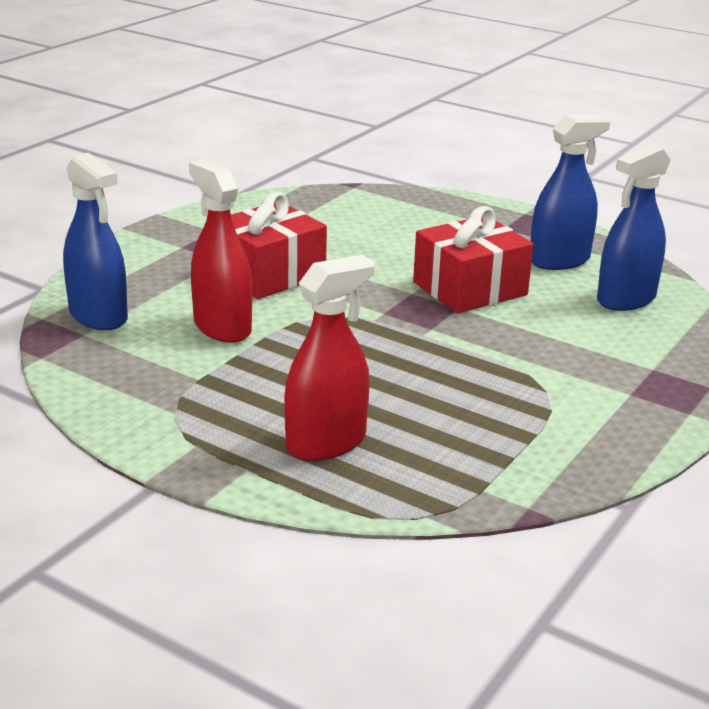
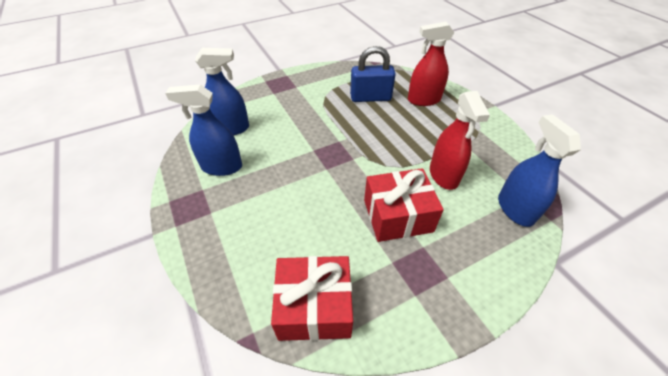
camera: 150 degrees left, 20 degrees up
red gift [413,206,534,313] -> red gift moved to [271,256,353,341]
none -> blue padlock [350,46,396,102]

